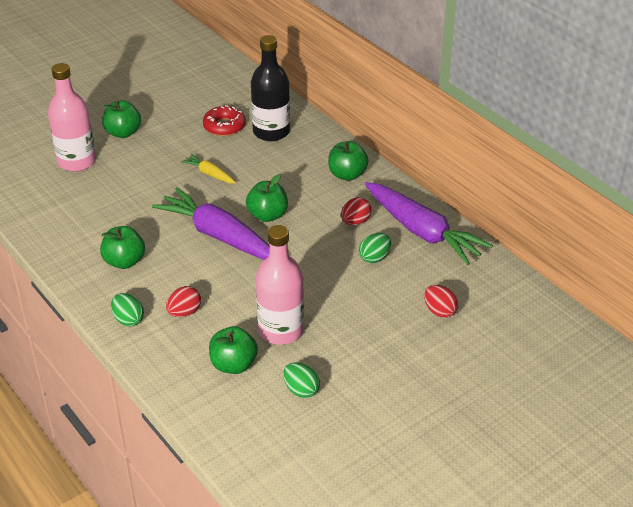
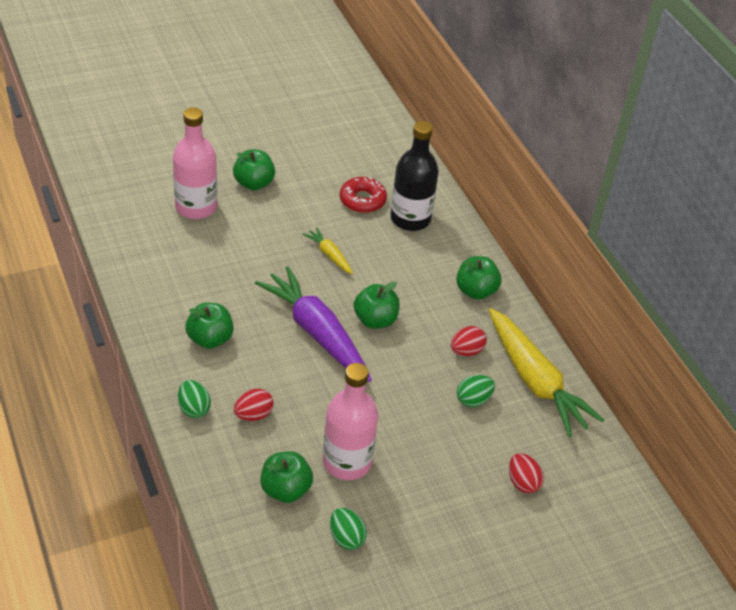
camera: 10 degrees right, 5 degrees up
purple carrot [365,182,493,265] -> yellow carrot [489,308,604,437]

